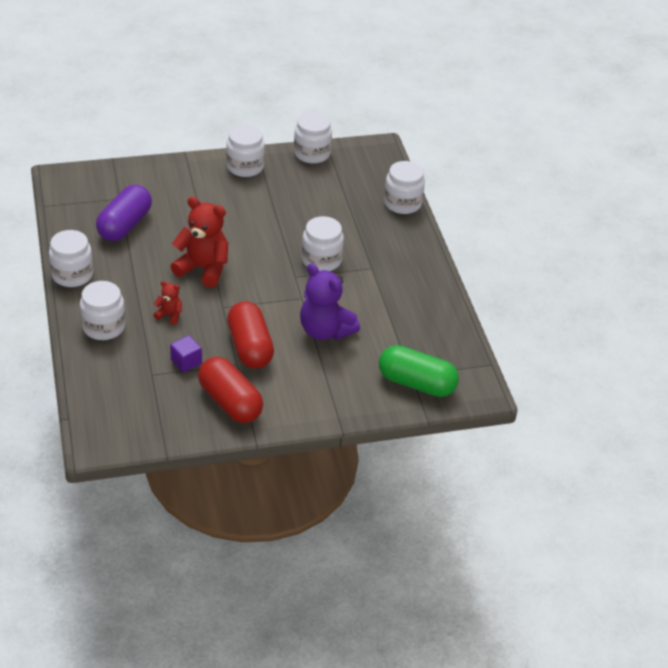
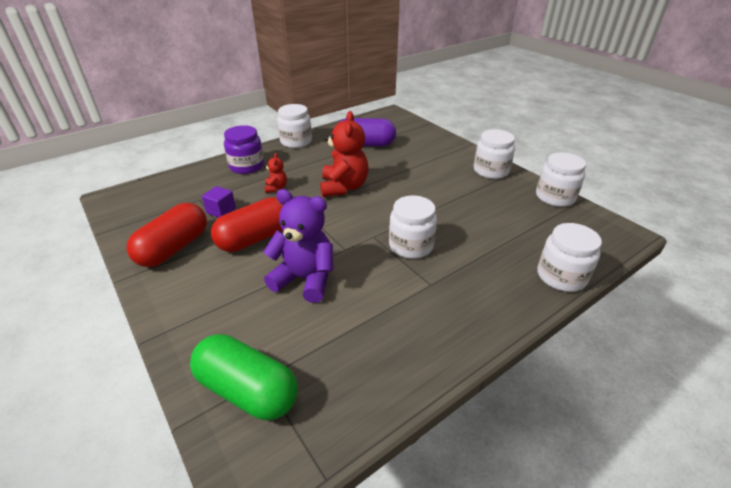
camera: 70 degrees right, 5 degrees down
white jar [80,281,126,340] -> purple jar [224,125,264,174]
purple teddy bear [300,263,360,340] -> purple teddy bear turned 90 degrees clockwise [263,189,333,303]
green capsule [379,345,459,397] -> green capsule turned 60 degrees counterclockwise [190,334,298,420]

